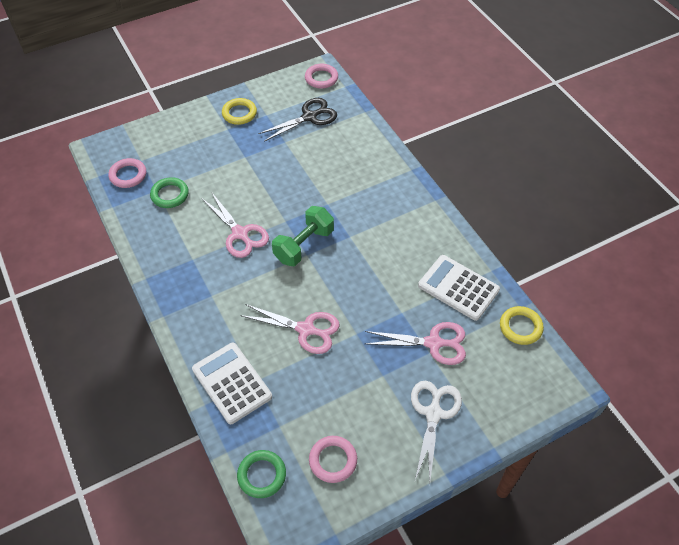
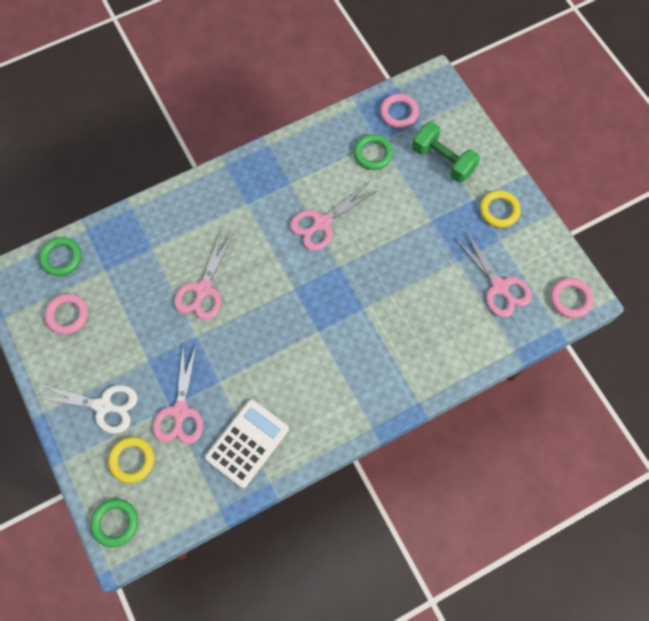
camera: 90 degrees right, 15 degrees up
white calculator [192,343,272,424] -> none
black scissors [258,98,337,142] -> pink scissors [455,232,532,317]
green dumbbell [272,206,334,266] -> green dumbbell moved to [412,122,480,183]
yellow ring [500,306,544,345] -> yellow ring moved to [108,437,154,483]
none -> green ring [91,499,138,547]

